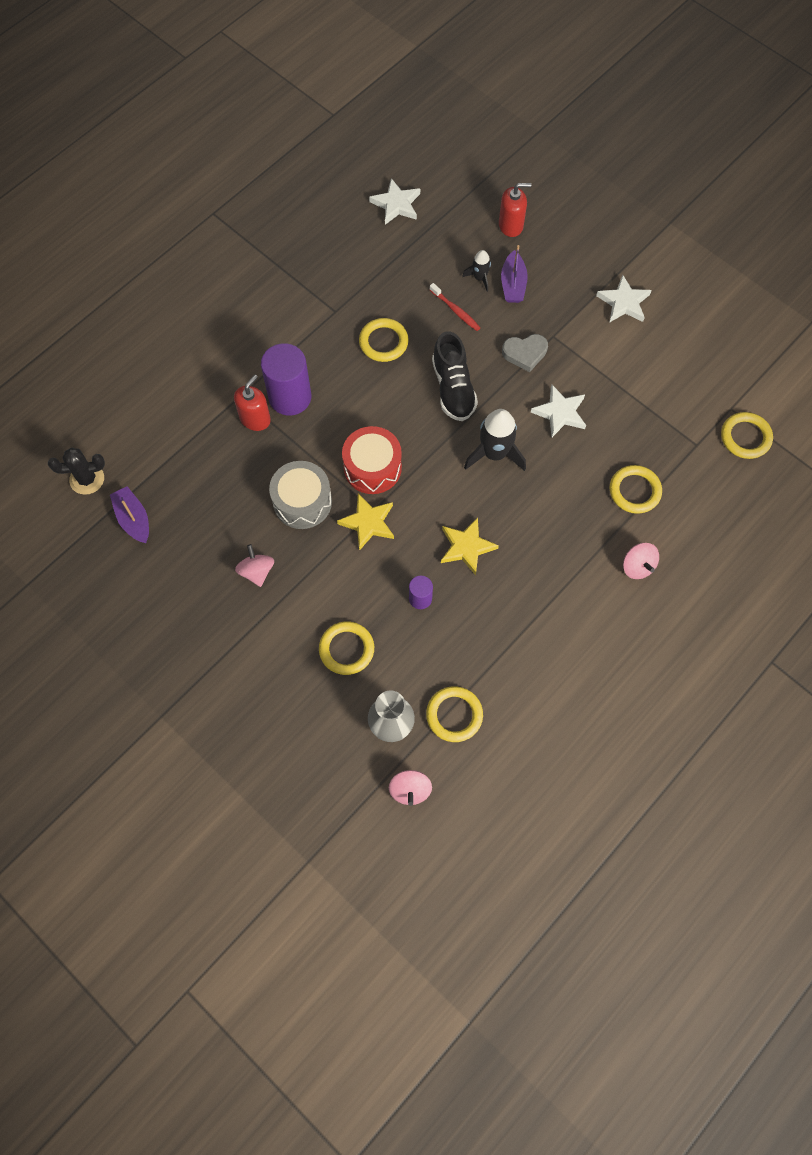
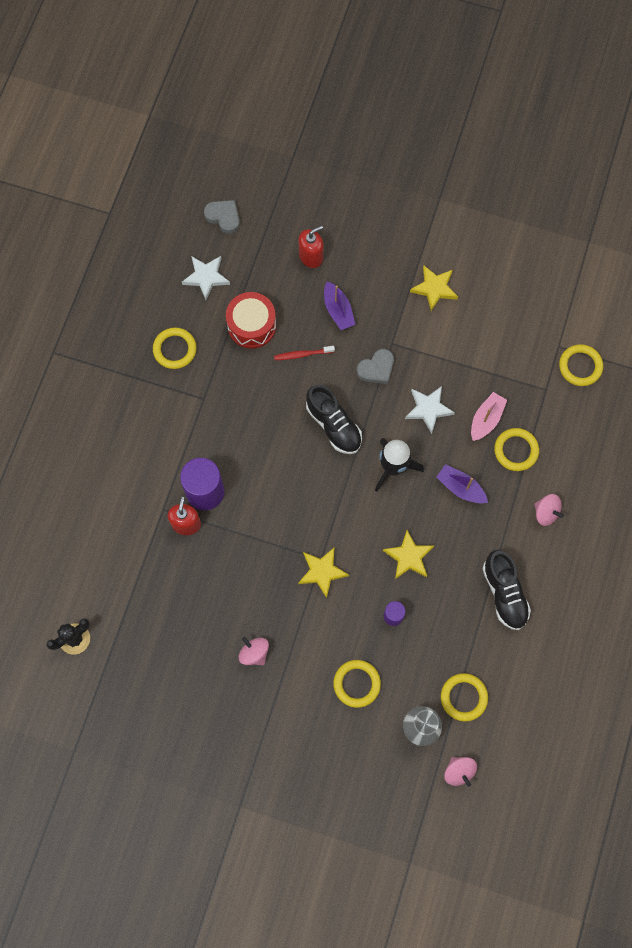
camera: 25 degrees left, 5 degrees up
purple boat [110,486,149,543] -> purple boat moved to [436,464,488,503]
grey drum [269,461,332,529] -> none
red drum [342,426,402,494] -> red drum moved to [226,292,276,348]
yellow ring [359,318,409,362] -> yellow ring moved to [153,328,197,369]
red toothbrush [430,283,481,331] -> red toothbrush turned 150 degrees clockwise [274,346,335,360]
black rocket [462,250,491,292] -> none
white star [596,275,652,323] -> yellow star [410,265,458,311]
none -> grey heart [204,200,240,234]
none -> pink boat [471,392,507,441]
none -> black shoe [482,550,531,630]

